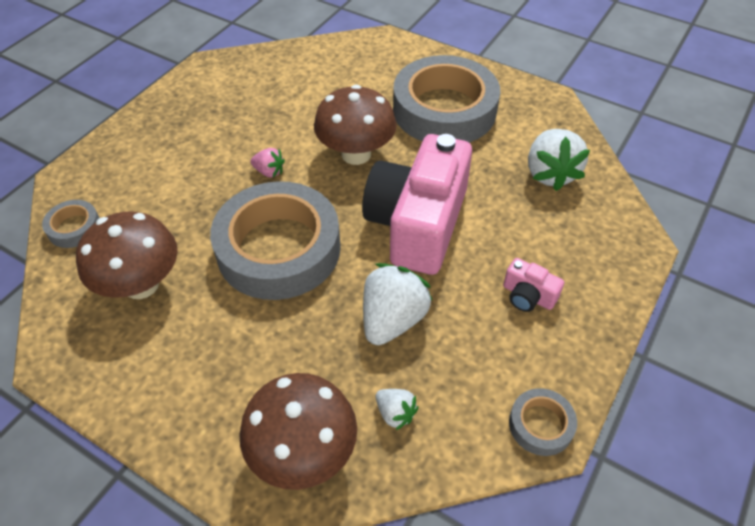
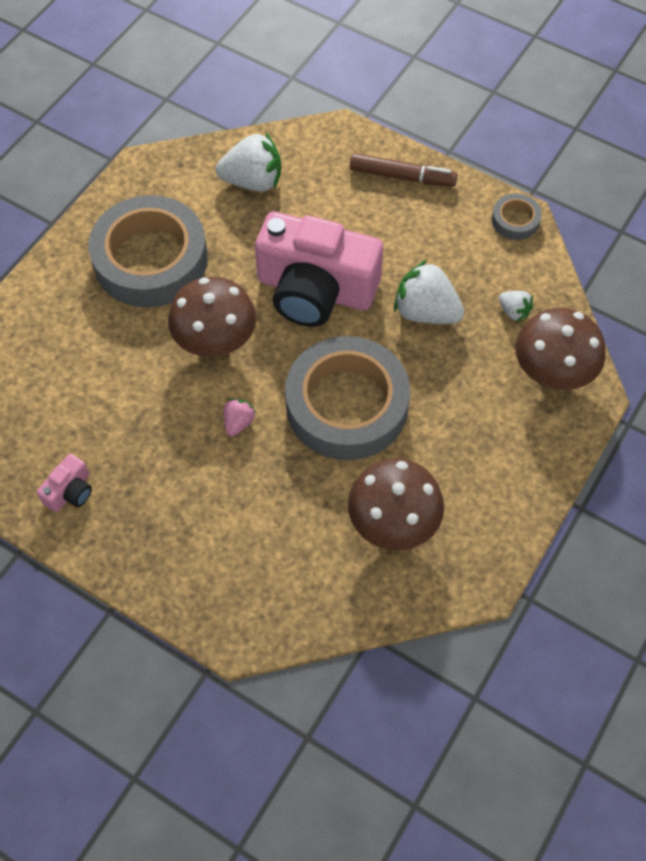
camera: 90 degrees left, 10 degrees up
grey tape [42,200,100,248] -> none
white strawberry [376,389,419,430] -> white strawberry turned 90 degrees clockwise [499,291,533,322]
pink camera [503,258,564,312] -> pink camera moved to [37,454,92,512]
none -> brown marker [350,153,458,187]

